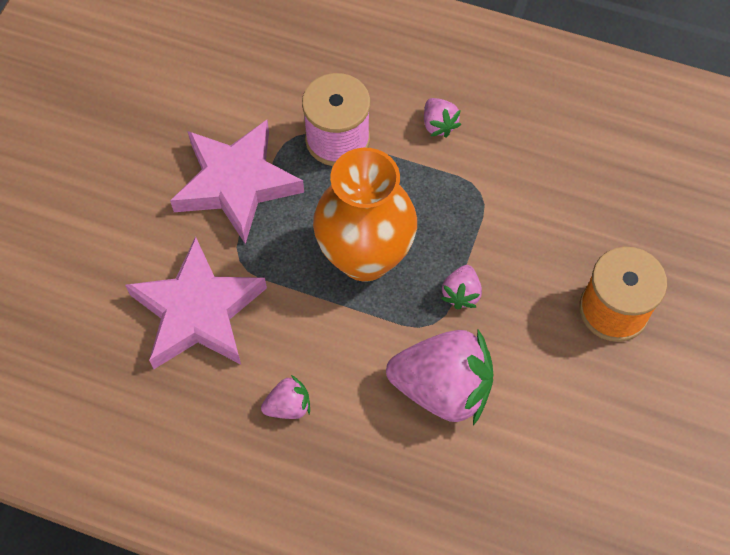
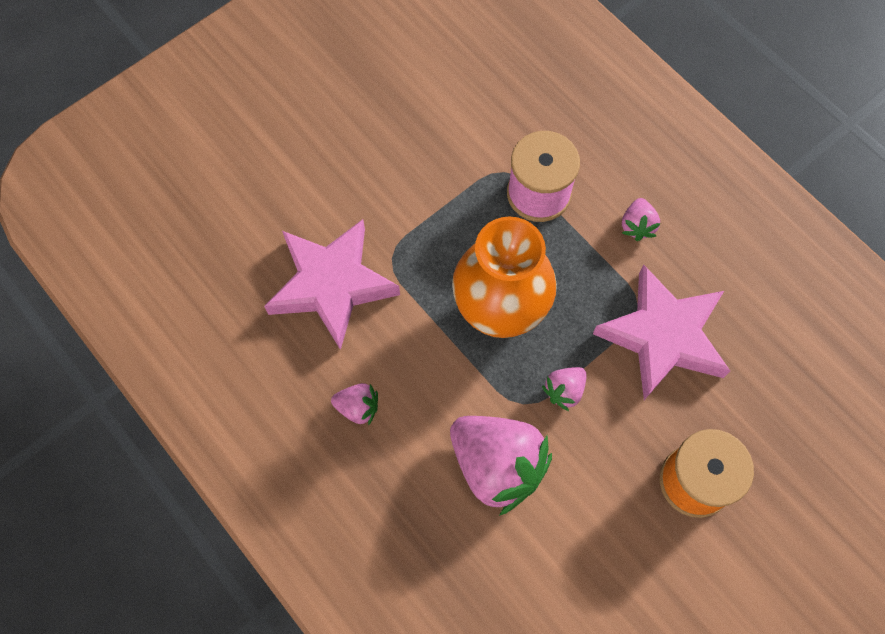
camera: 30 degrees right, 5 degrees up
pink star [170,120,304,244] -> pink star moved to [593,265,730,400]

